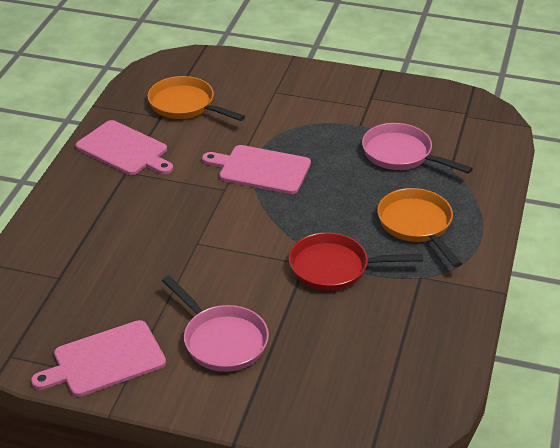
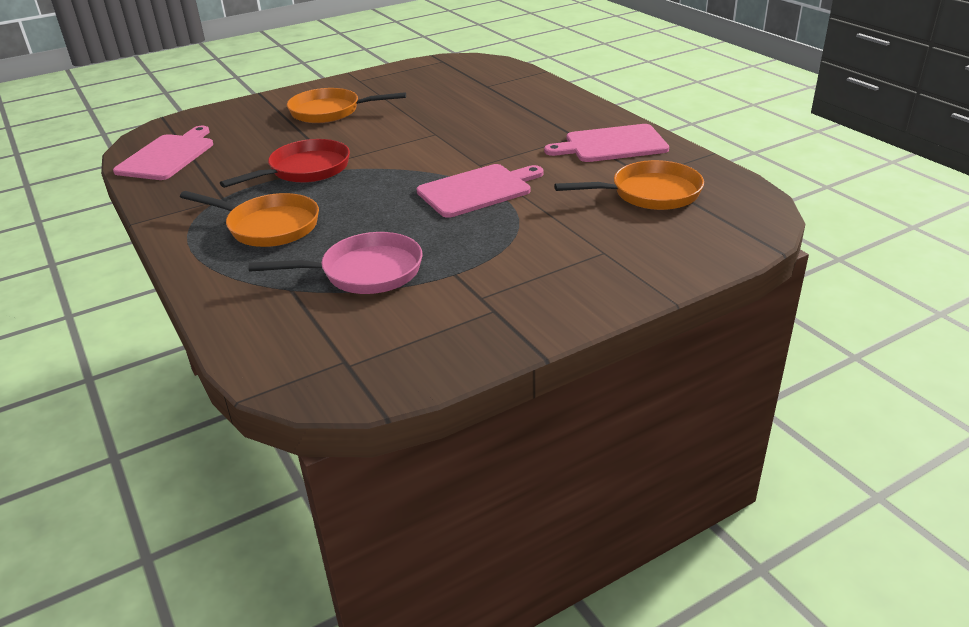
camera: 135 degrees right, 5 degrees down
pink cutting board [31,320,166,397] -> pink cutting board moved to [113,126,213,180]
pink pan [162,276,269,372] -> orange pan [287,88,406,123]

